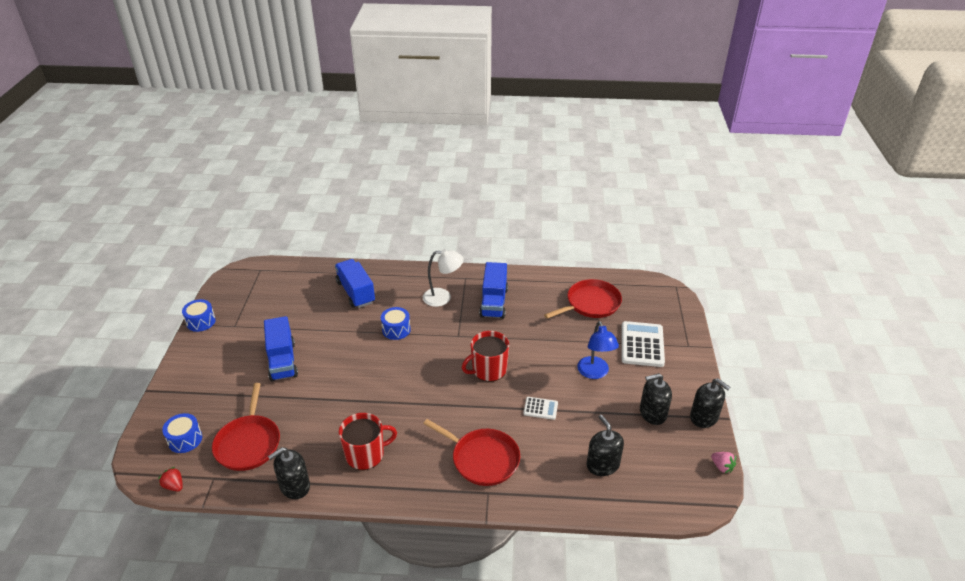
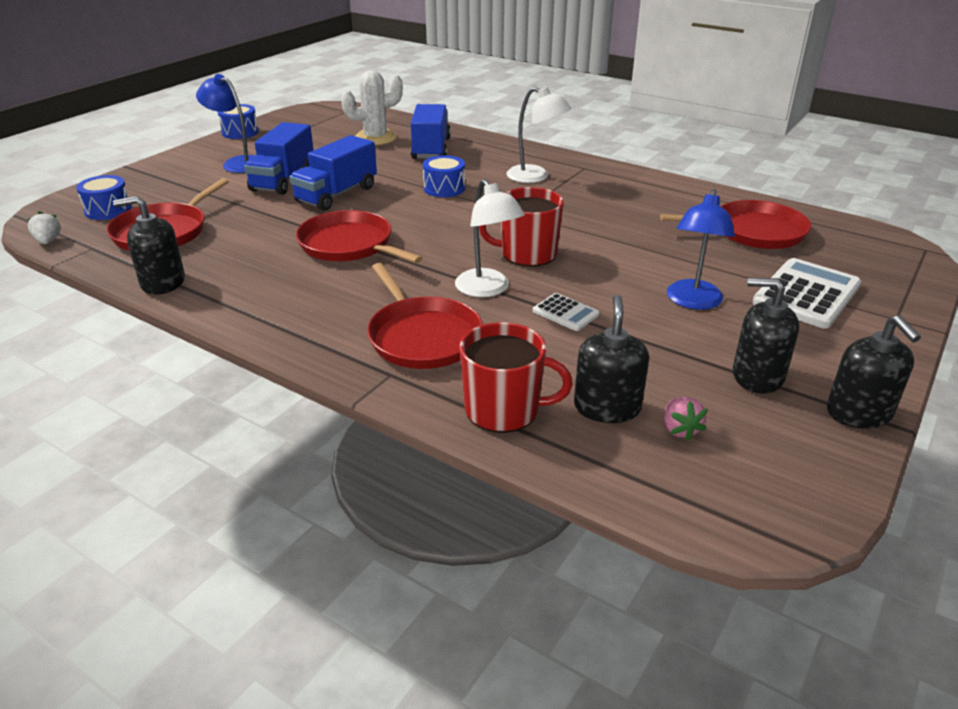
camera: 30 degrees right, 5 degrees down
red strawberry [158,467,183,492] -> white strawberry [28,211,61,244]
red mug [339,413,397,470] -> red mug moved to [460,322,573,433]
blue truck [479,262,508,319] -> blue truck moved to [290,135,377,211]
pink strawberry [711,452,736,474] -> pink strawberry moved to [664,397,708,441]
none -> blue lamp [196,74,255,173]
none -> red pan [296,210,422,263]
none -> white cactus [341,70,403,145]
none -> white lamp [455,179,525,297]

